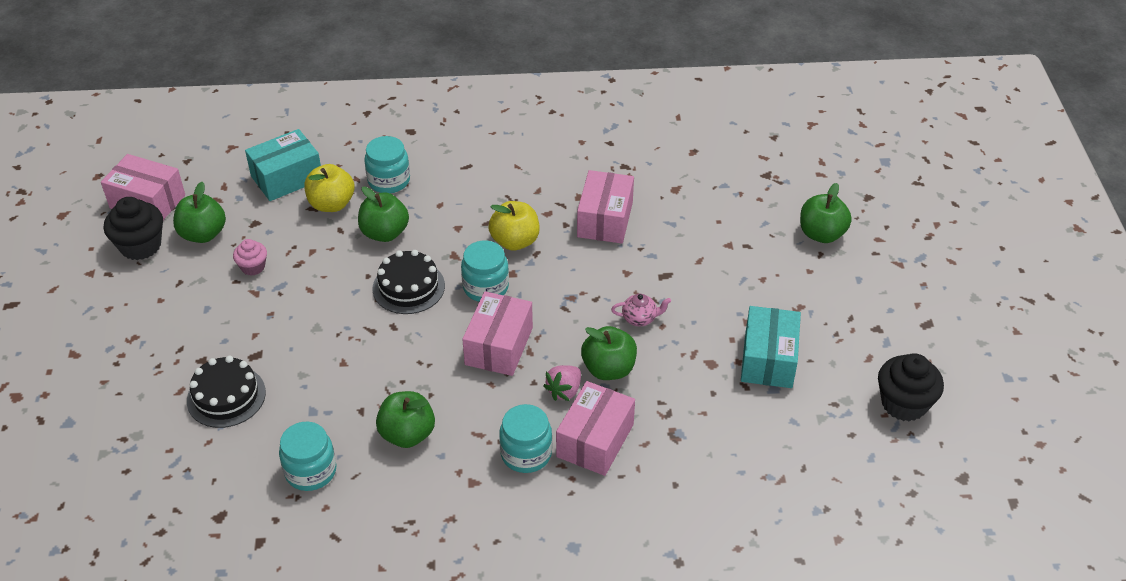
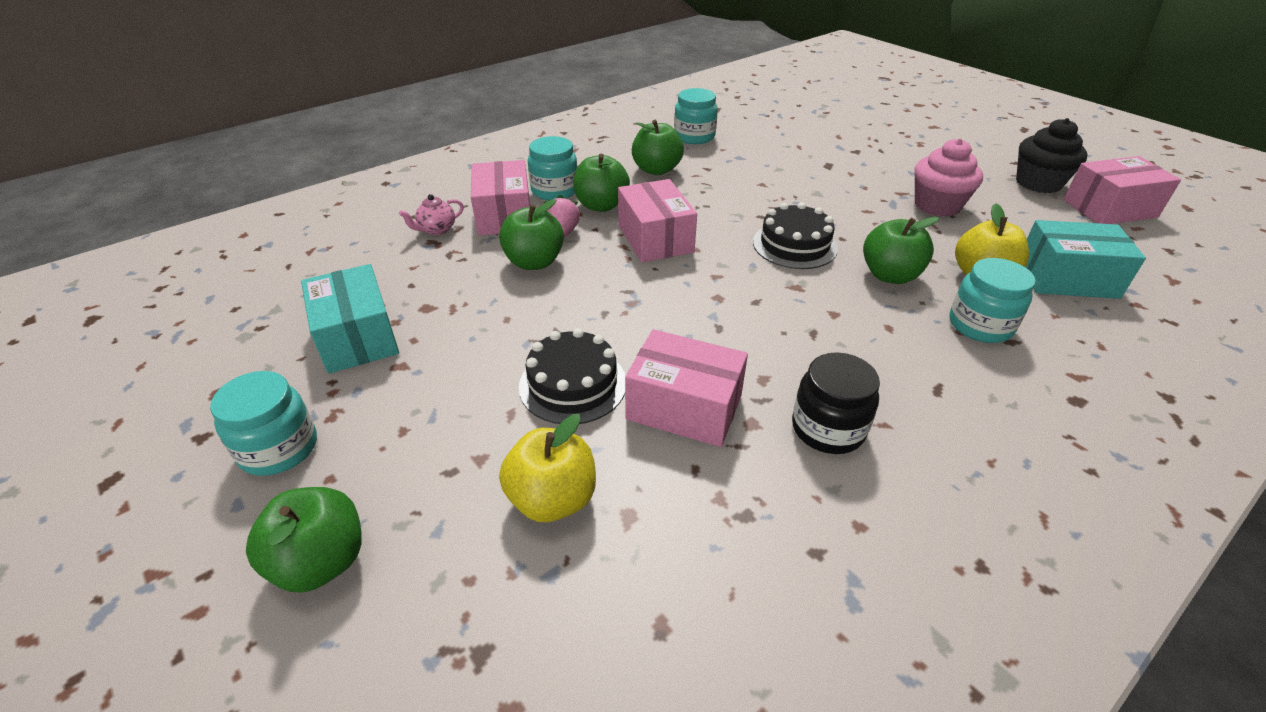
camera: 145 degrees right, 5 degrees down
green apple [173,182,226,243] -> green apple moved to [573,154,630,212]
black cake [187,356,266,428] -> black cake moved to [519,328,626,424]
pink cupcake [233,239,267,276] -> pink cupcake [914,138,983,217], size x1.74
turquoise box [245,129,321,201] -> turquoise box turned 75 degrees clockwise [1026,220,1146,299]
turquoise jar [461,241,509,302] -> turquoise jar moved to [210,371,317,476]
yellow apple [488,201,540,251] -> yellow apple moved to [499,414,596,522]
pink box [577,170,634,244] -> pink box turned 45 degrees counterclockwise [625,329,748,447]
pink teapot [611,294,671,326] -> pink teapot moved to [399,194,464,235]
black cupcake [878,353,944,421] -> none
none -> black jar [792,352,880,454]

